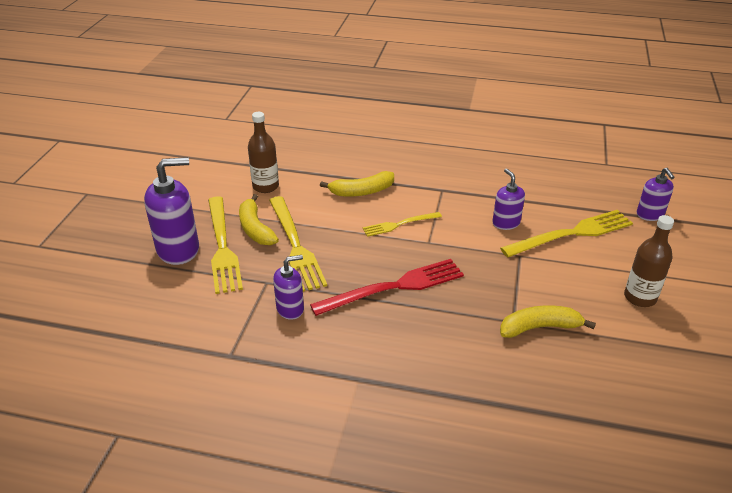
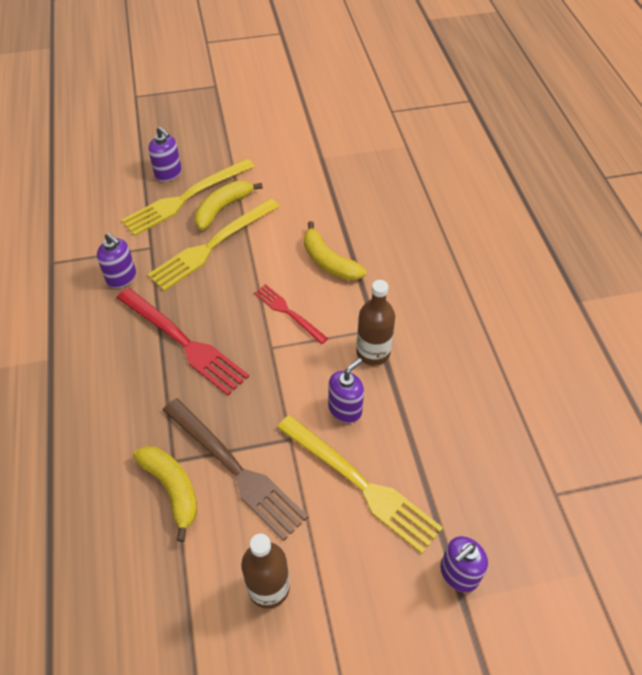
camera: 65 degrees right, 15 degrees up
purple soap dispenser [144,157,199,265] -> purple soap dispenser [148,127,182,181], size x0.58
brown bottle [248,112,279,193] -> brown bottle moved to [356,280,395,365]
yellow fork [362,212,442,237] -> red fork [254,284,328,344]
none -> brown fork [163,398,308,541]

